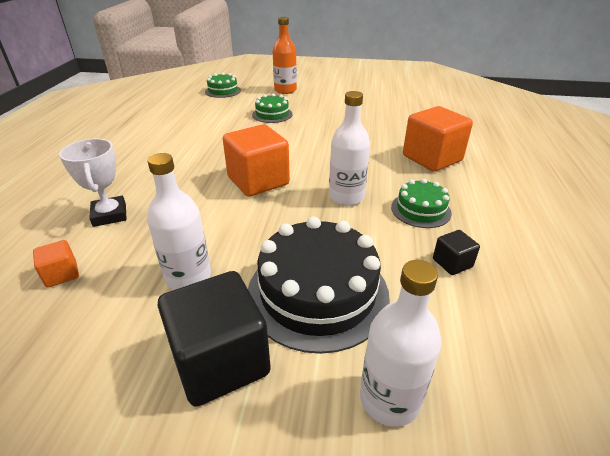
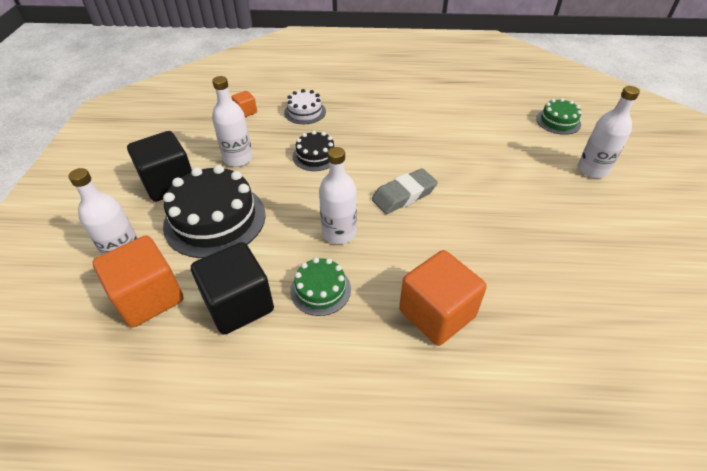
camera: 85 degrees right, 10 degrees up
white trophy [59,139,127,227] -> white cake [284,89,326,124]
orange cube [223,124,290,197] -> orange cube moved to [93,235,184,327]
green cake [252,93,293,123] -> none
orange bottle [273,17,297,94] -> white bottle [578,86,640,178]
black cube [433,230,480,275] -> black cube [191,242,274,335], size x2.13
none -> black cake [293,131,334,171]
none -> grey eraser [372,168,438,214]

